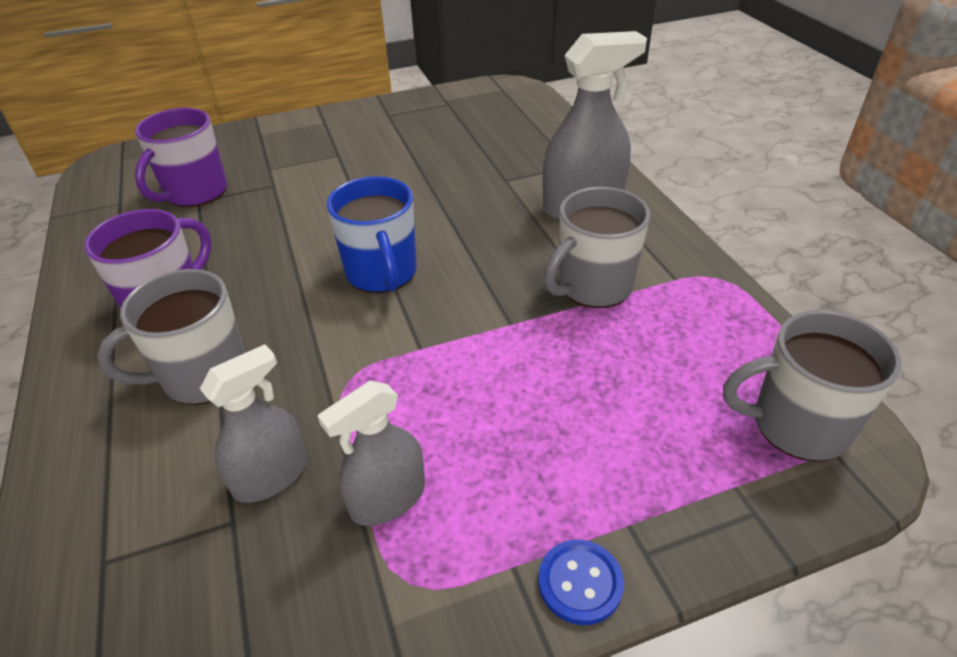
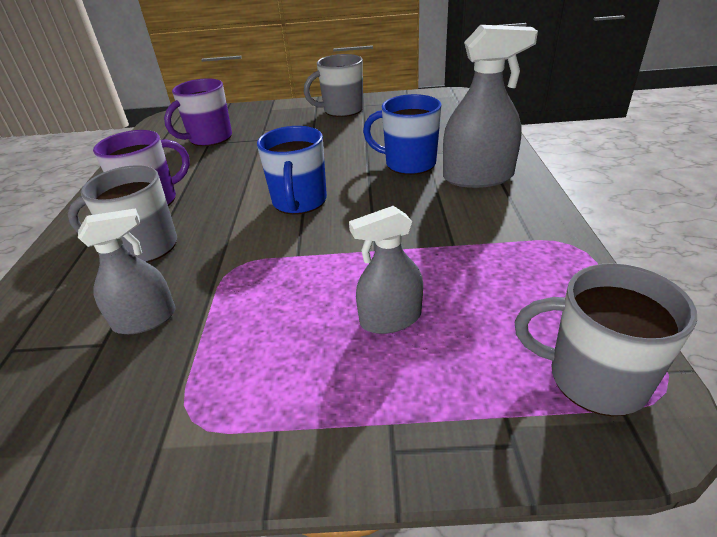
camera: 20 degrees right, 5 degrees down
grey spray bottle [317,381,425,526] -> grey spray bottle moved to [349,206,423,334]
blue button [538,540,624,625] -> none
grey mug [544,187,650,308] -> grey mug moved to [304,54,363,117]
none -> blue mug [363,94,442,175]

